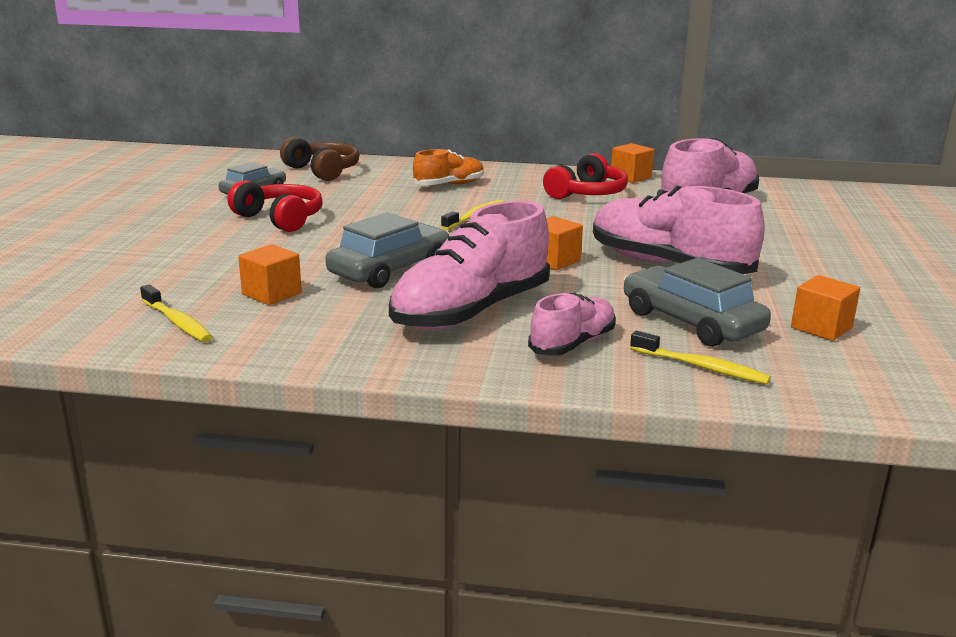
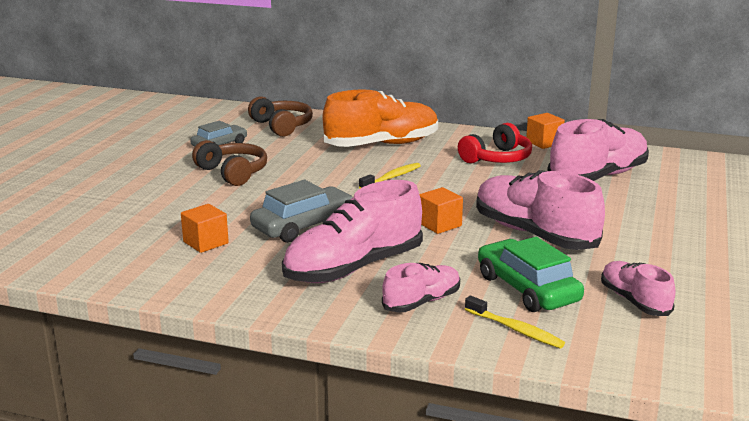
camera: 10 degrees right, 0 degrees up
yellow toothbrush [140,285,213,342] -> none
red headphones [227,180,323,232] -> brown headphones [192,140,267,186]
orange shoe [413,149,484,185] -> orange shoe [323,89,438,147], size x1.81
grey car [624,258,771,347] -> green car [478,237,584,312]
orange cube [791,275,860,341] -> pink shoe [601,261,675,316]

